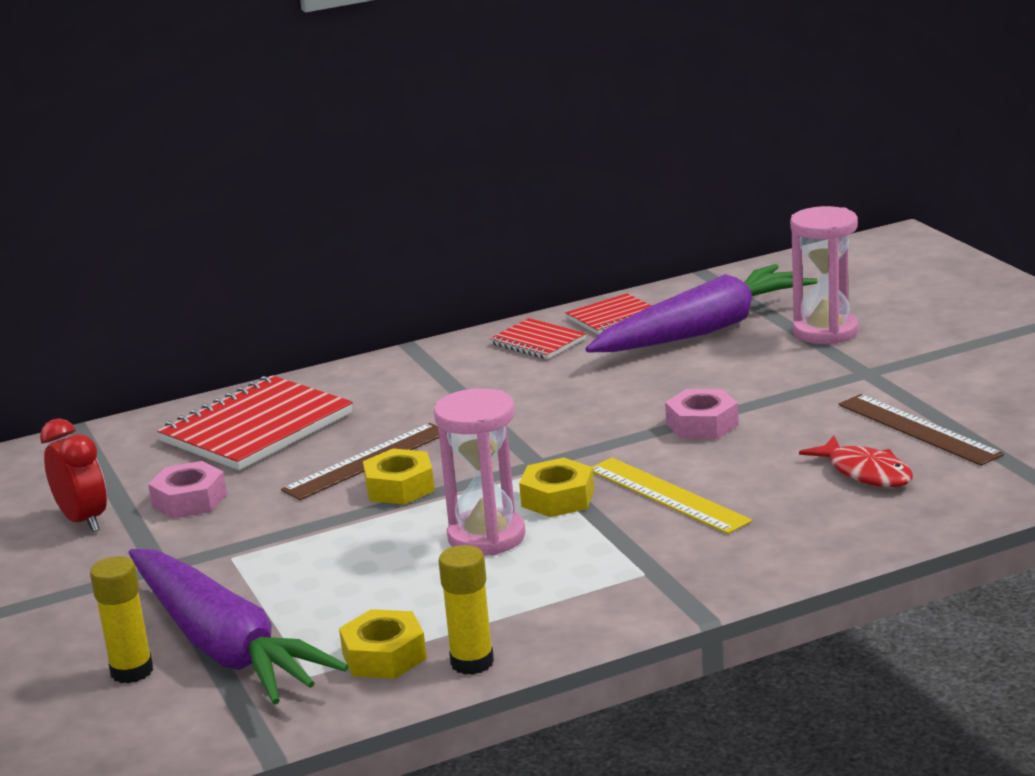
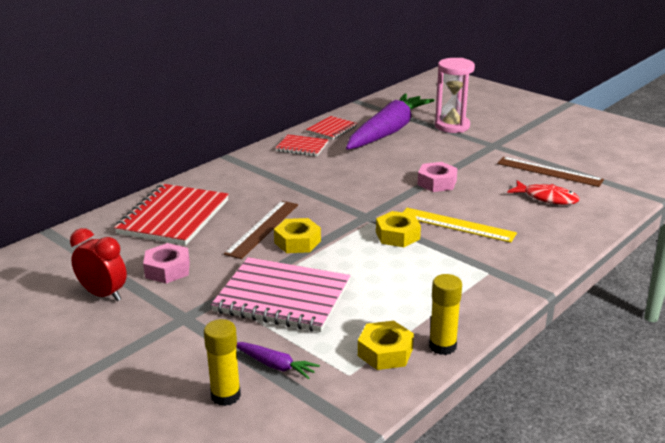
camera: 25 degrees left, 5 degrees up
purple carrot [129,549,348,705] -> purple carrot [236,342,320,379], size x0.40
pink hourglass [434,388,525,555] -> none
none -> pink notebook [211,257,350,332]

